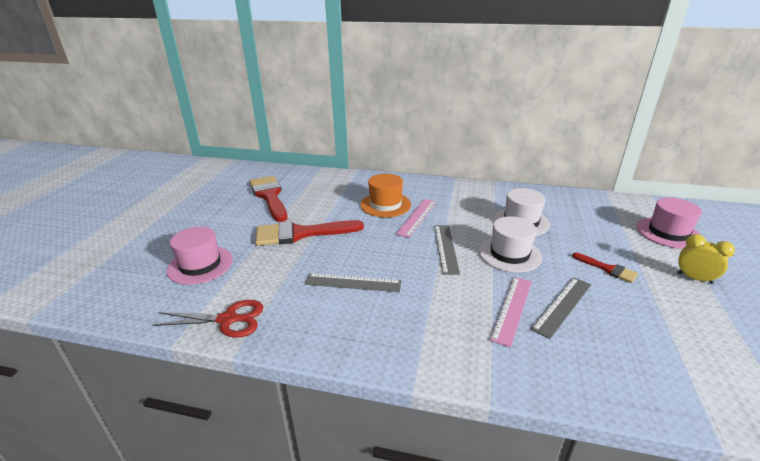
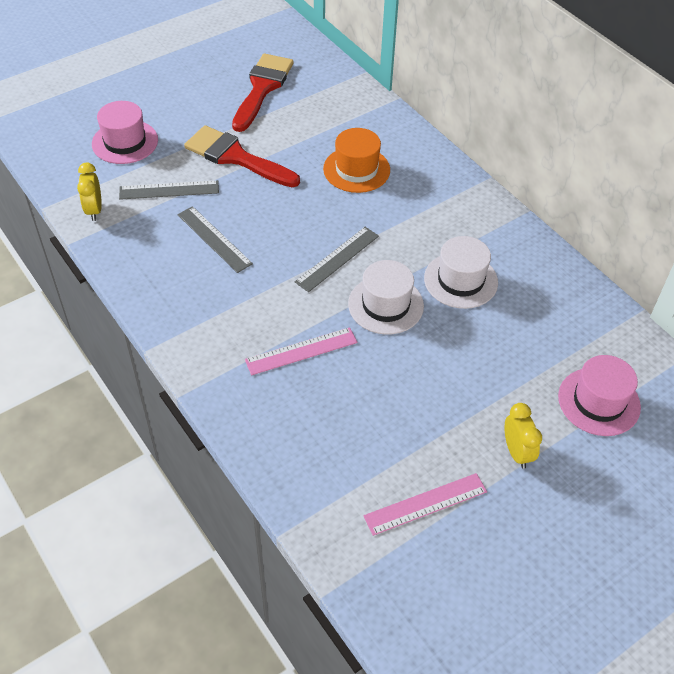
camera: 40 degrees right, 20 degrees up
red scissors [152,300,264,338] -> yellow clock [77,163,102,221]
pink ruler [396,199,436,238] -> pink ruler moved to [364,473,487,536]
grey ruler [531,277,591,339] -> grey ruler moved to [119,180,219,200]
red brush [572,253,638,283] -> none

